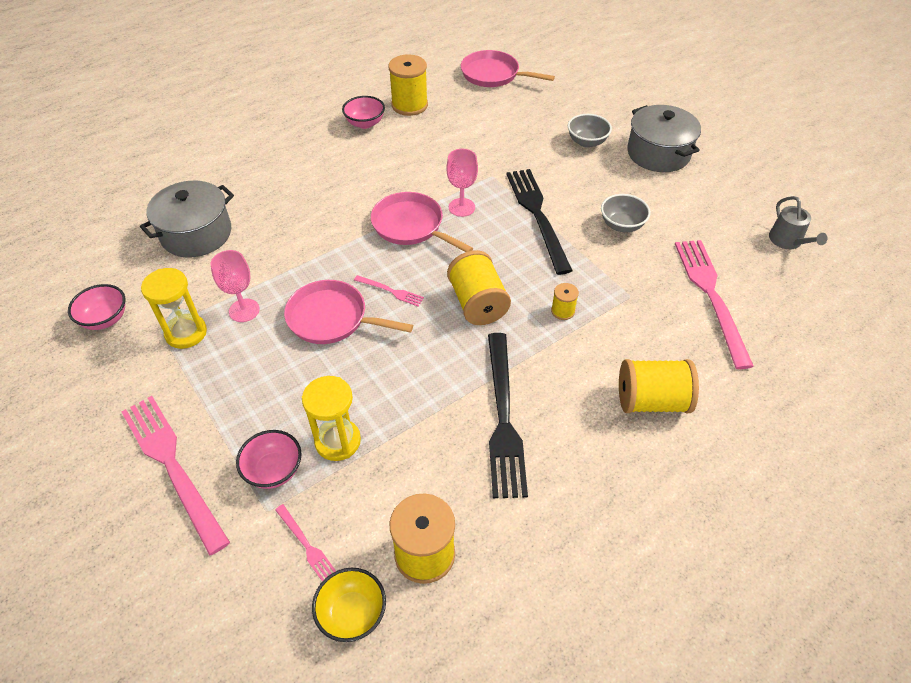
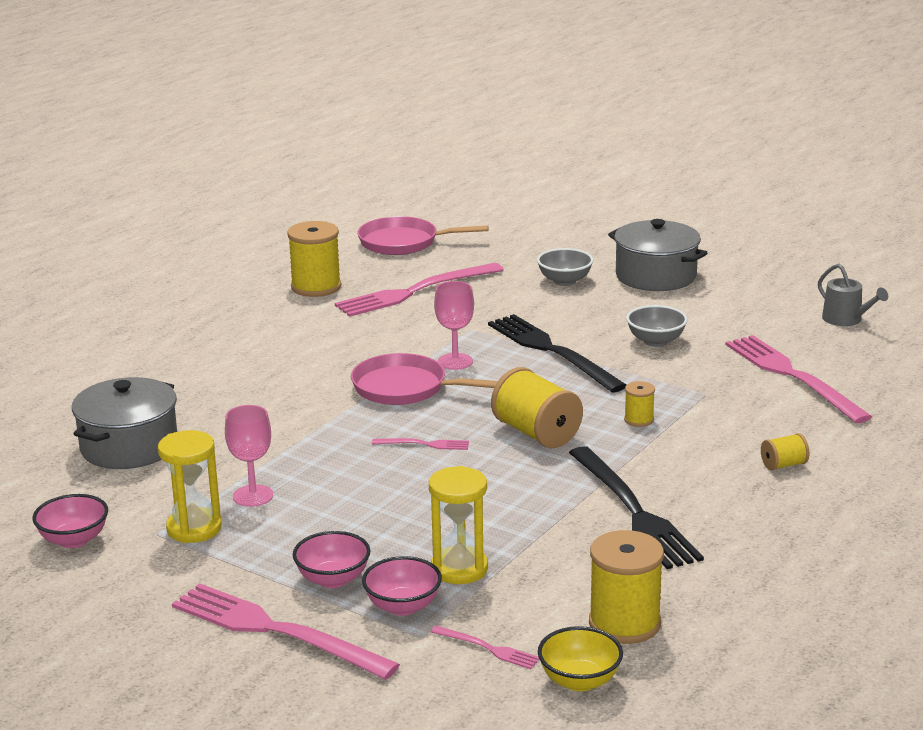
camera: 20 degrees left, 25 degrees down
pink pan [284,280,413,344] -> none
pink bowl [342,96,385,129] -> pink bowl moved to [293,531,371,588]
yellow spool [619,359,699,413] -> yellow spool [761,433,810,471], size x0.50
none -> pink fork [335,263,504,317]

